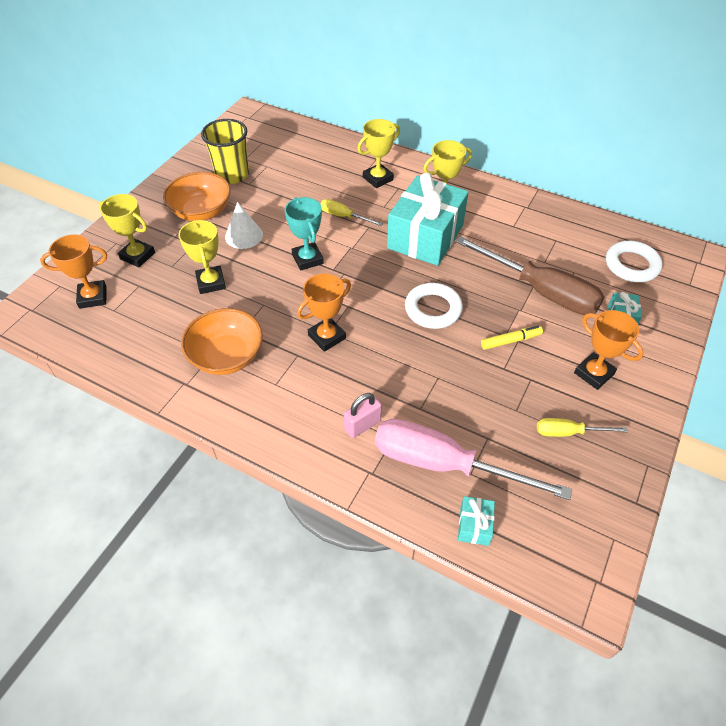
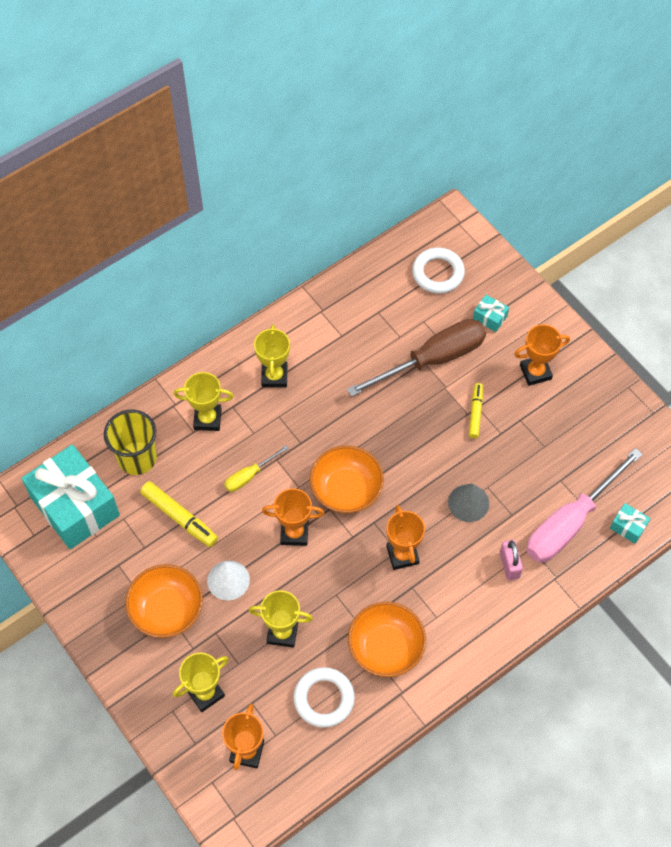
camera: 65 degrees left, 10 degrees up
yellow cup [201,119,249,184] -> yellow cup moved to [104,410,157,475]
turquoise trophy [285,197,324,271] -> orange trophy [262,488,324,546]
yellow trophy [357,119,400,188] -> yellow trophy turned 75 degrees counterclockwise [174,372,234,431]
turquoise gift [387,173,469,266] -> turquoise gift moved to [22,444,120,549]
white ring [405,283,463,329] -> white ring moved to [294,667,355,727]
yellow screwdriver [537,418,628,437] -> none
none -> yellow marker [140,481,218,547]
none -> orange bowl [310,445,384,513]
none -> grey cone [448,484,489,522]

